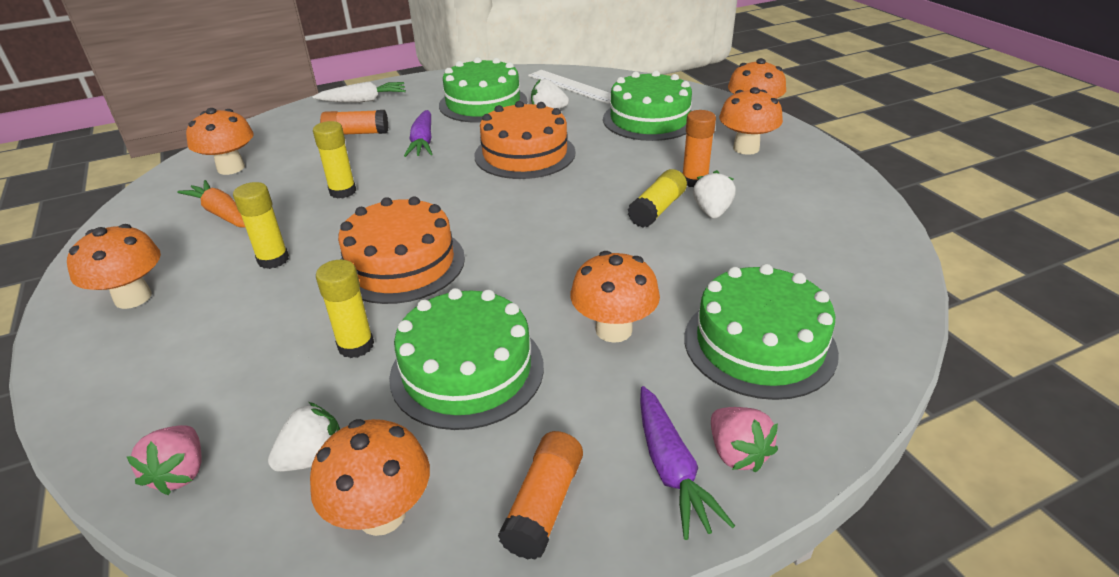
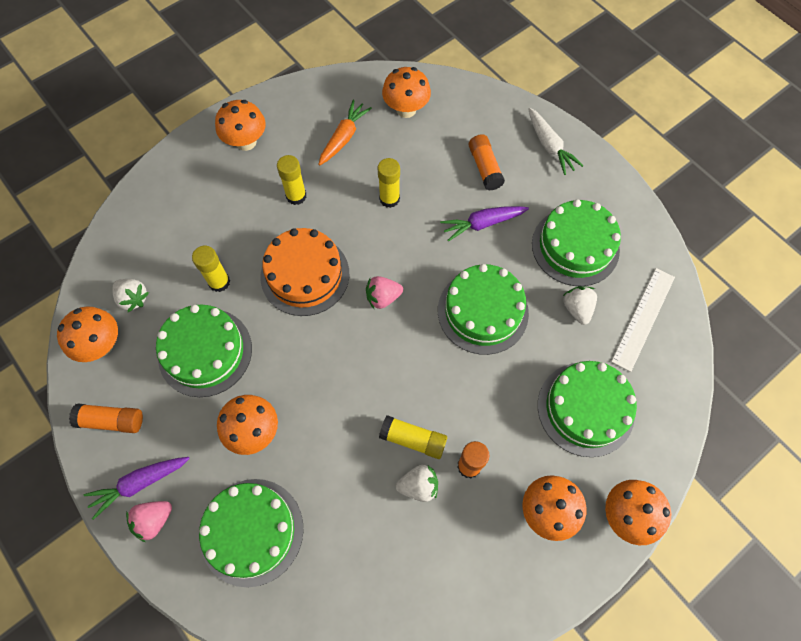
camera: 75 degrees right, 30 degrees up
pink strawberry [127,425,202,495] -> pink strawberry moved to [366,276,403,310]
orange cake [474,101,576,179] -> green cake [438,264,529,355]

